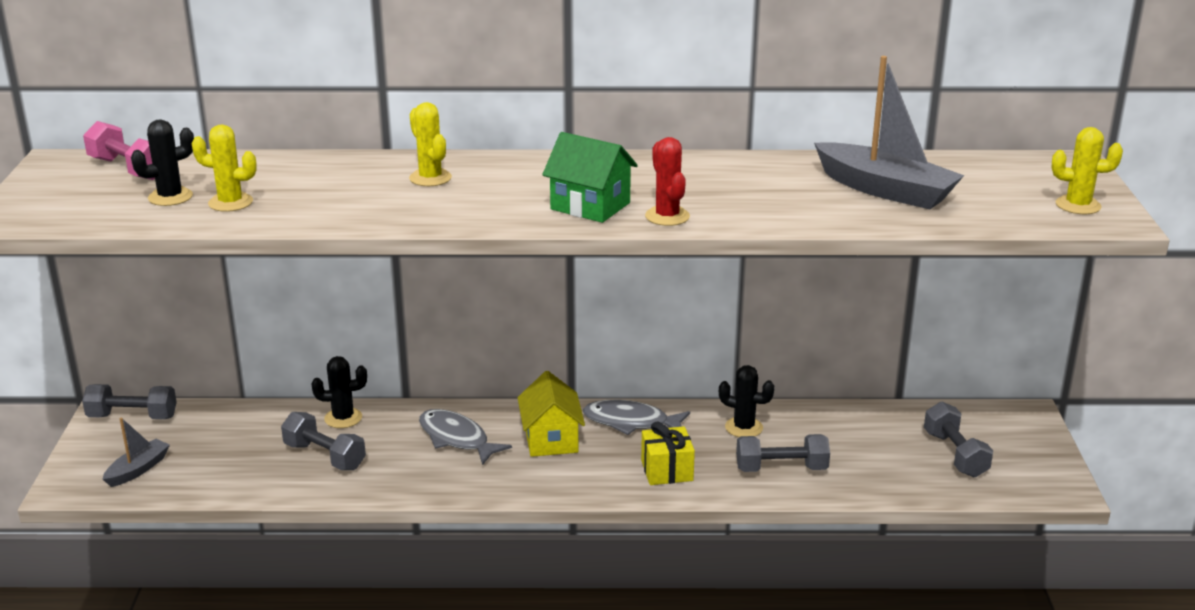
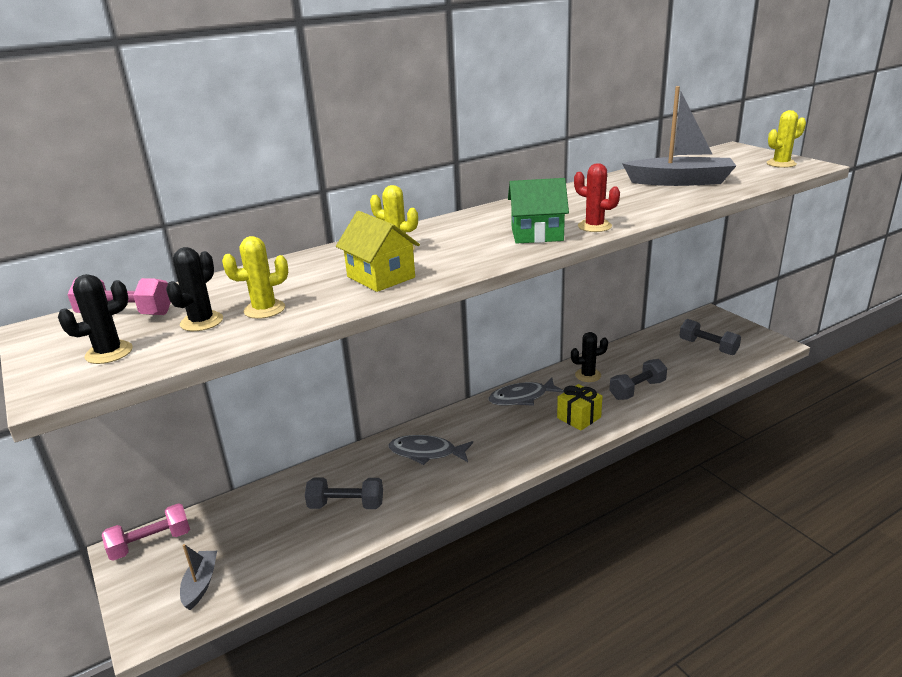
camera: 30 degrees left, 0 degrees up
grey dumbbell [82,384,177,419] -> pink dumbbell [102,503,190,561]
black cactus [312,356,367,428] -> black cactus moved to [58,274,133,364]
yellow house [518,371,585,457] -> yellow house moved to [336,211,420,292]

